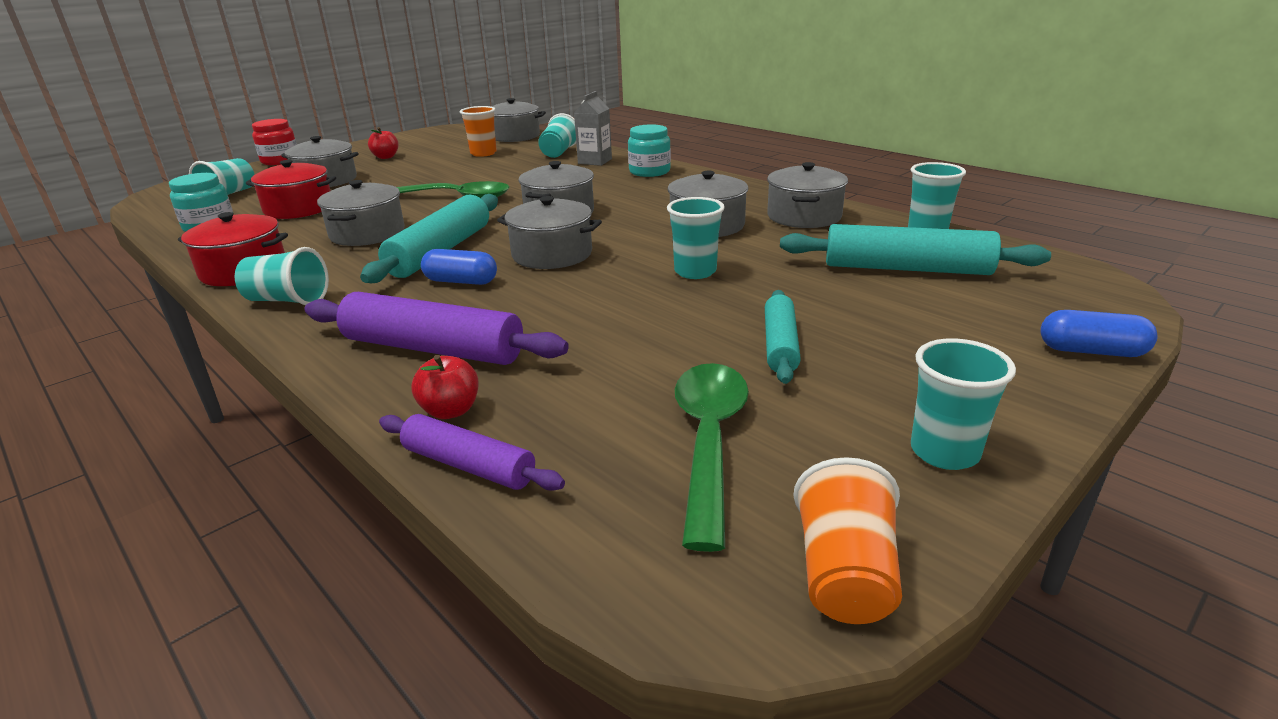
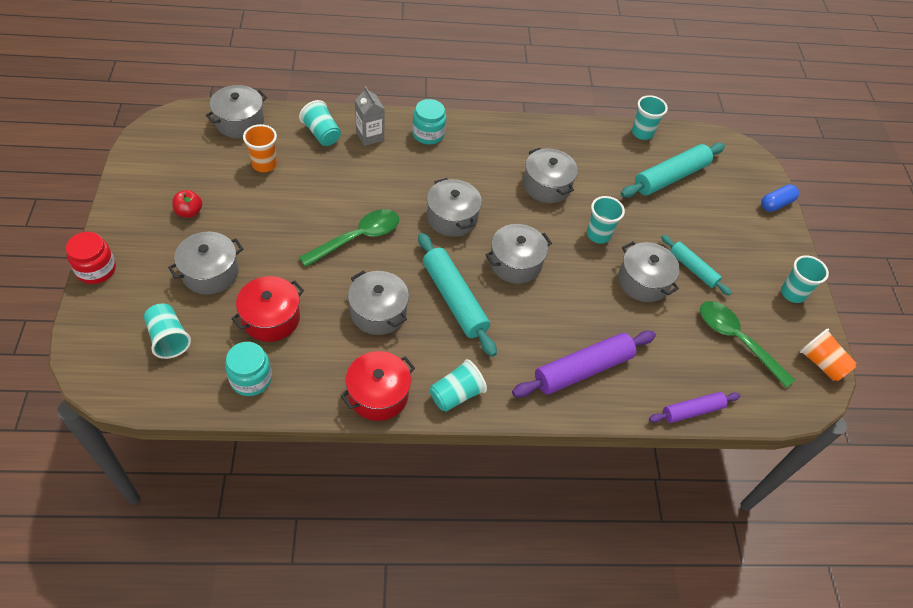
camera: 55 degrees left, 25 degrees up
red apple [412,354,479,419] -> none
blue capsule [421,249,497,285] -> none
grey pot [767,162,848,228] -> grey pot moved to [618,242,680,302]

